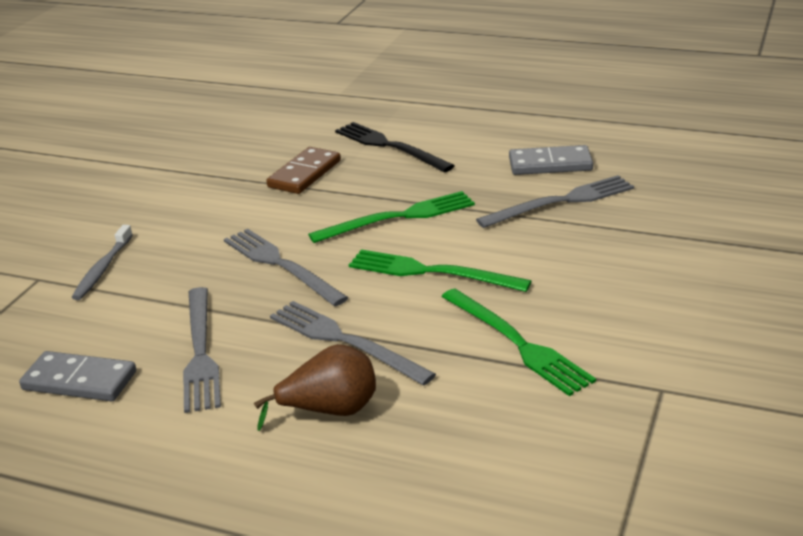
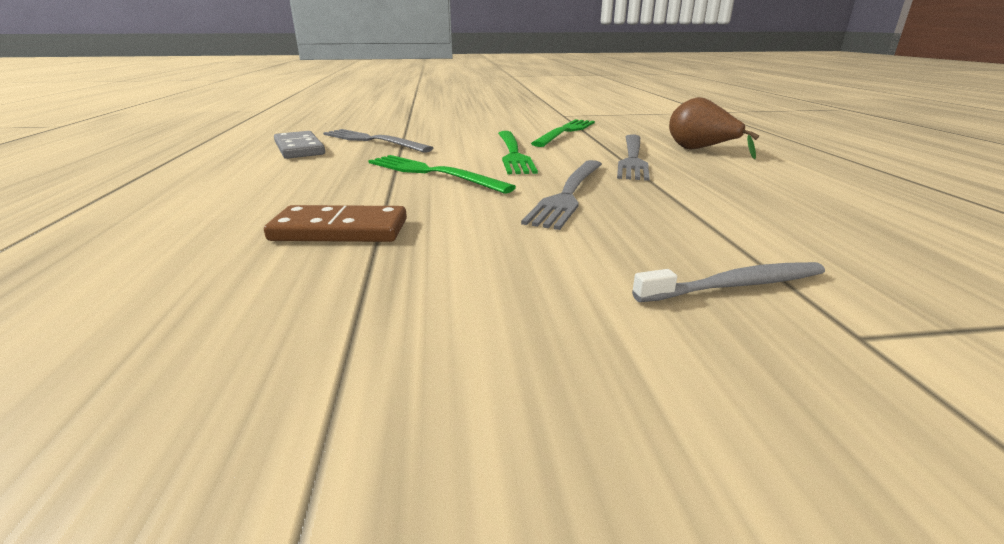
camera: 120 degrees left, 5 degrees down
grey domino [19,351,136,401] -> none
grey fork [183,287,221,413] -> none
black fork [335,122,455,172] -> none

